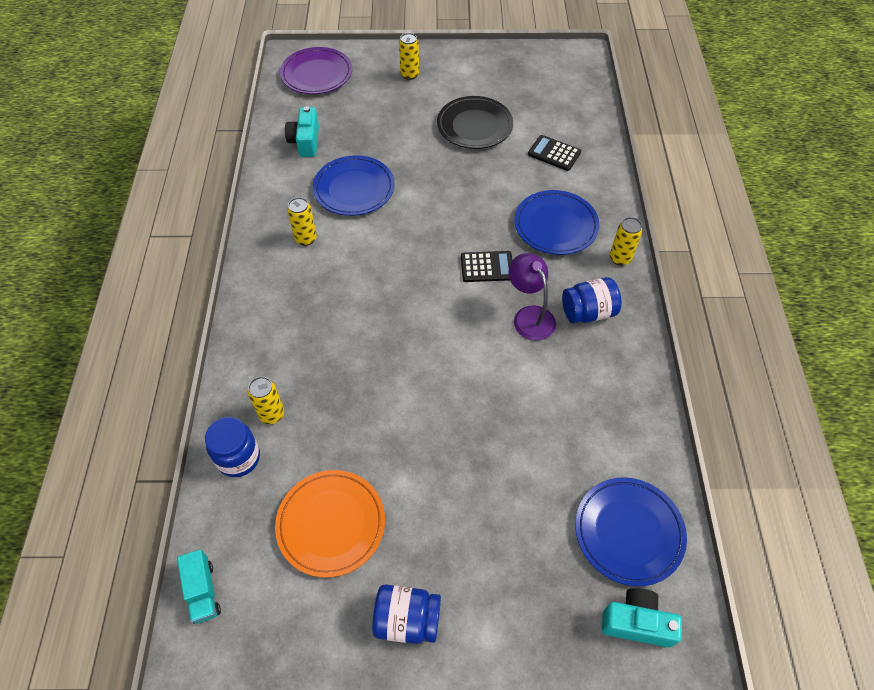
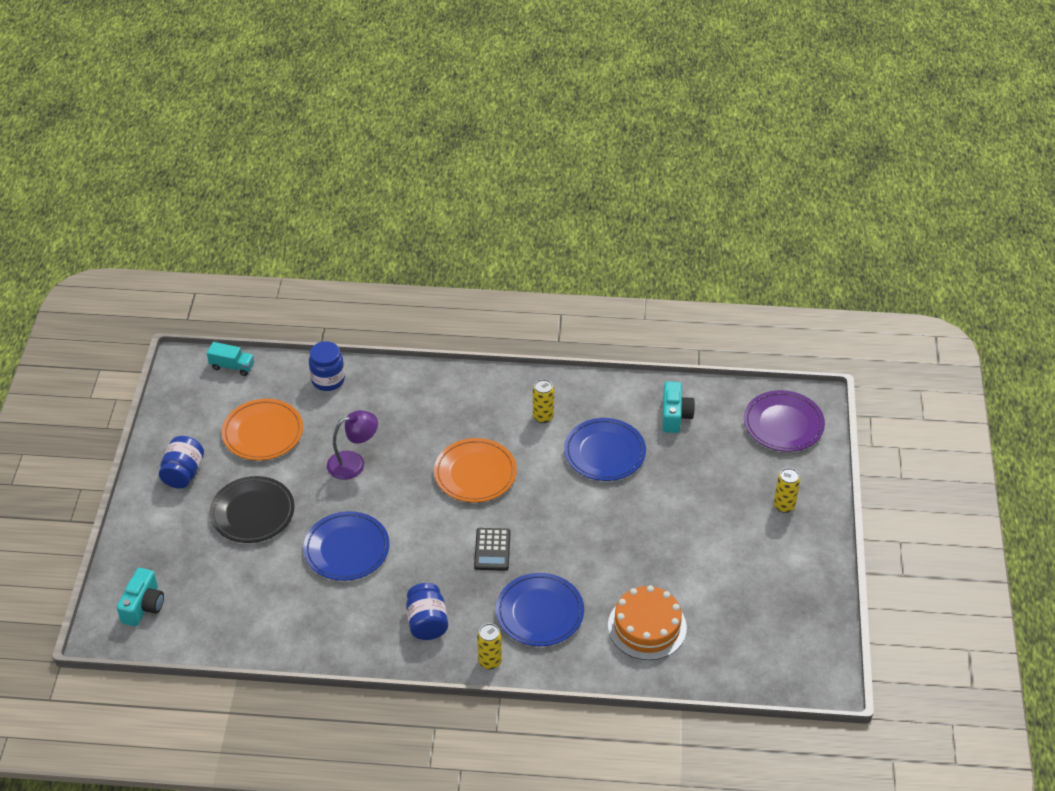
camera: 95 degrees right, 10 degrees down
turquoise truck [177,549,221,624] -> turquoise truck turned 150 degrees counterclockwise [207,342,254,376]
yellow can [248,376,284,424] -> none
turquoise camera [285,106,319,157] -> turquoise camera turned 90 degrees clockwise [662,381,695,433]
black plate [437,96,513,149] -> black plate moved to [210,476,295,543]
purple lamp [508,253,556,341] -> purple lamp moved to [327,410,378,480]
black calculator [528,135,581,171] -> orange cake [608,585,687,660]
blue plate [575,477,687,586] -> blue plate moved to [303,511,390,581]
none -> orange plate [434,438,517,502]

